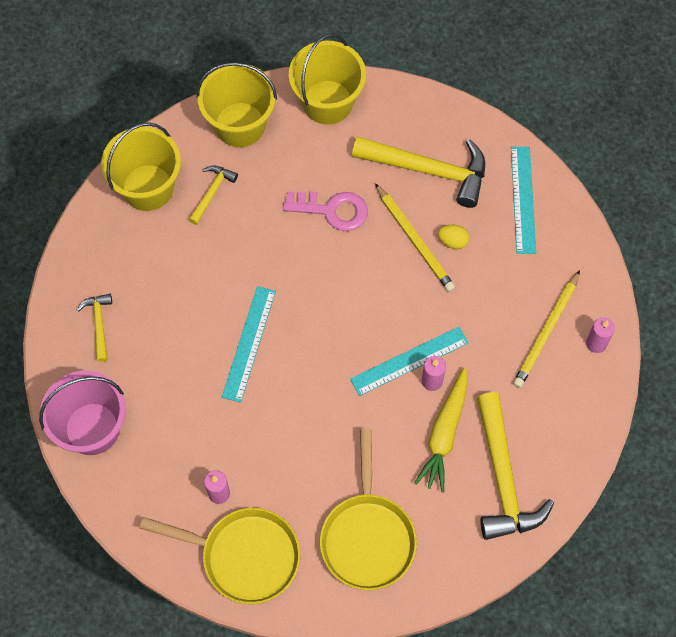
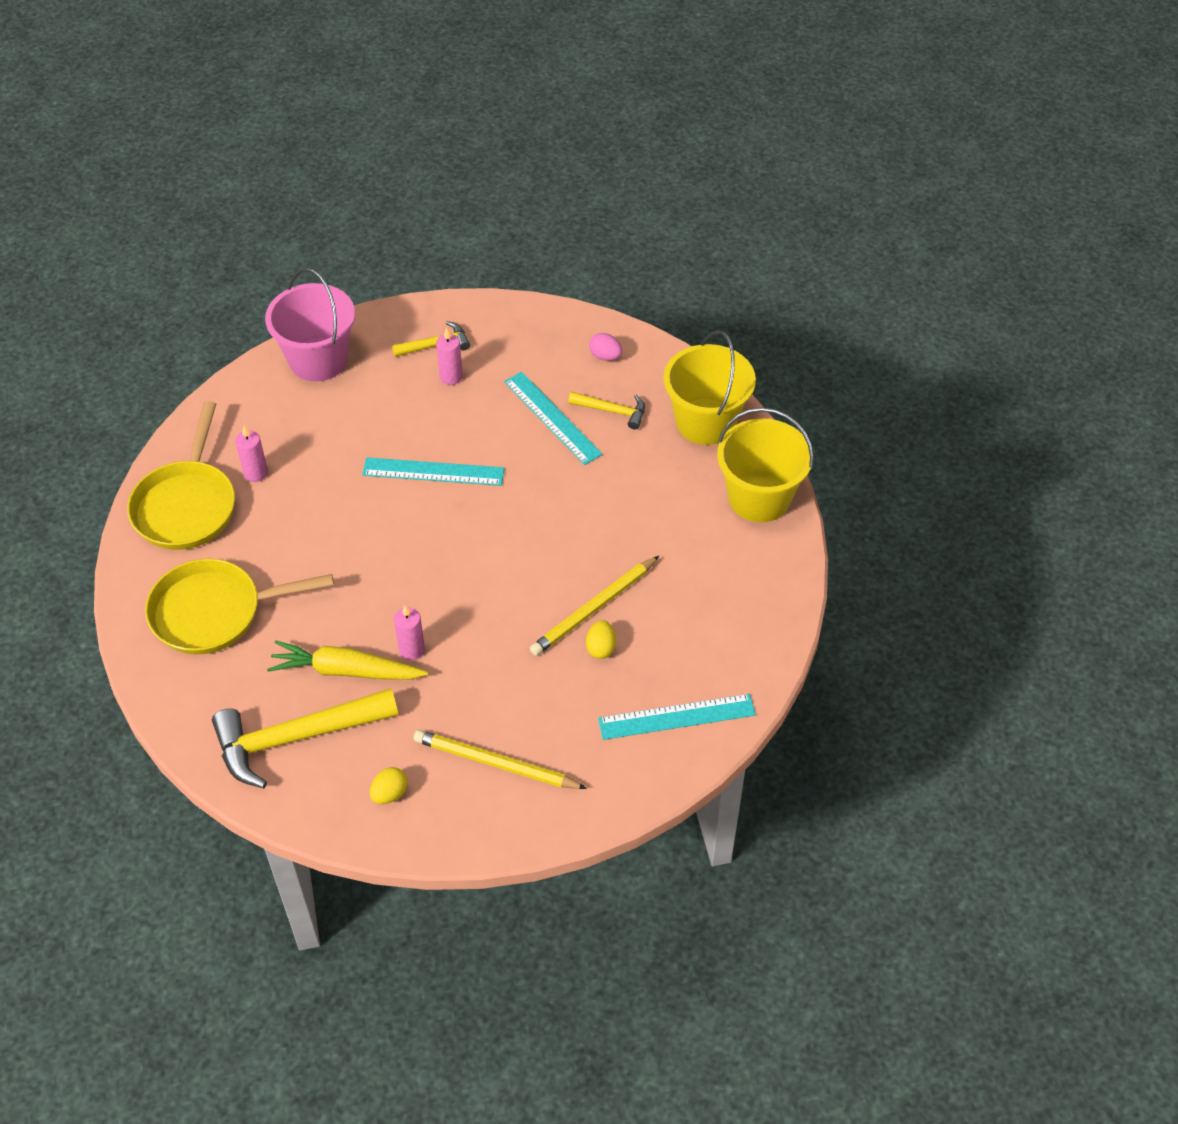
camera: 80 degrees right, 15 degrees down
yellow bucket [101,122,181,211] -> pink egg [589,333,622,361]
pink key [283,191,368,231] -> none
turquoise ruler [350,327,468,396] -> turquoise ruler moved to [504,372,602,465]
yellow hammer [352,136,485,208] -> none
pink candle [586,317,615,353] -> pink candle moved to [436,328,463,385]
none -> yellow egg [370,767,408,804]

